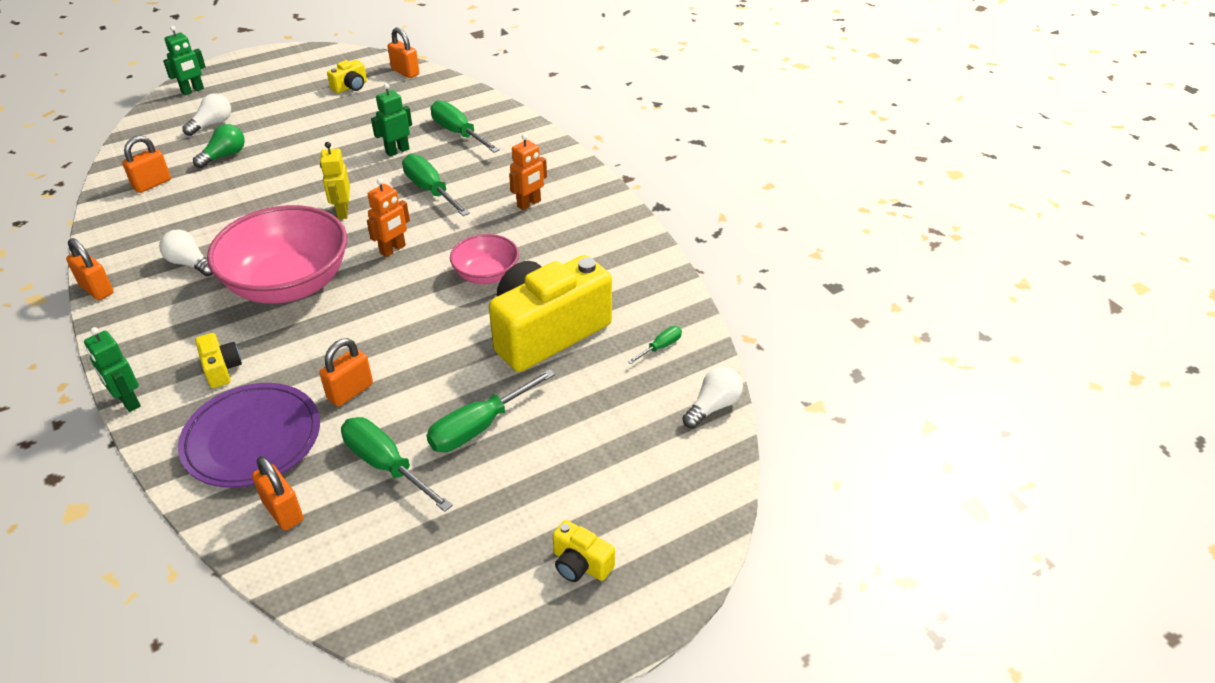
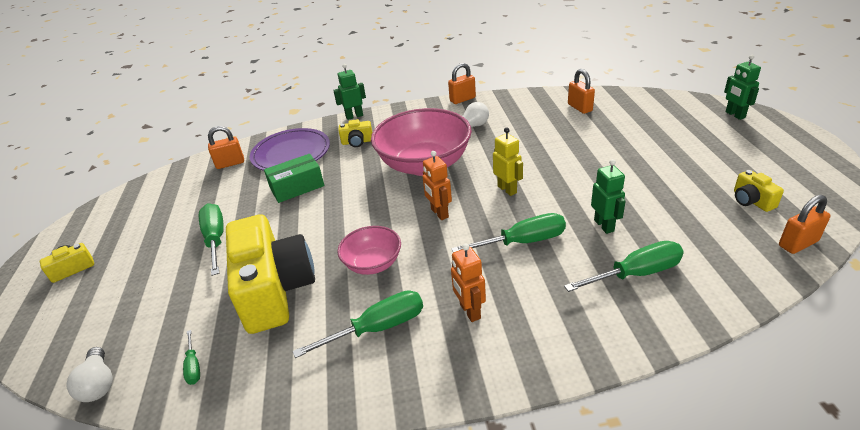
camera: 115 degrees right, 5 degrees down
white light bulb [182,94,231,136] -> none
green light bulb [193,124,245,168] -> none
orange padlock [319,338,373,407] -> green box [264,154,324,203]
yellow robot [320,142,350,219] -> yellow robot turned 45 degrees clockwise [493,128,523,196]
green screwdriver [341,417,453,512] -> green screwdriver moved to [292,290,423,358]

